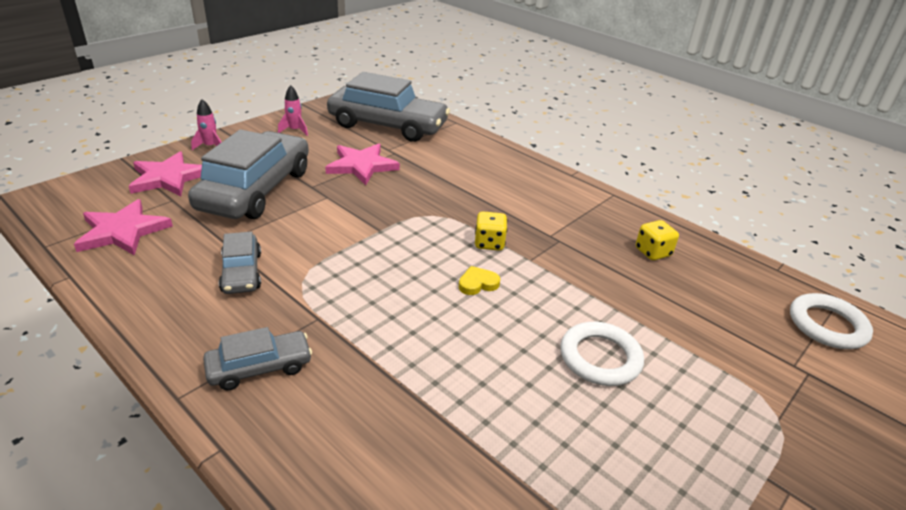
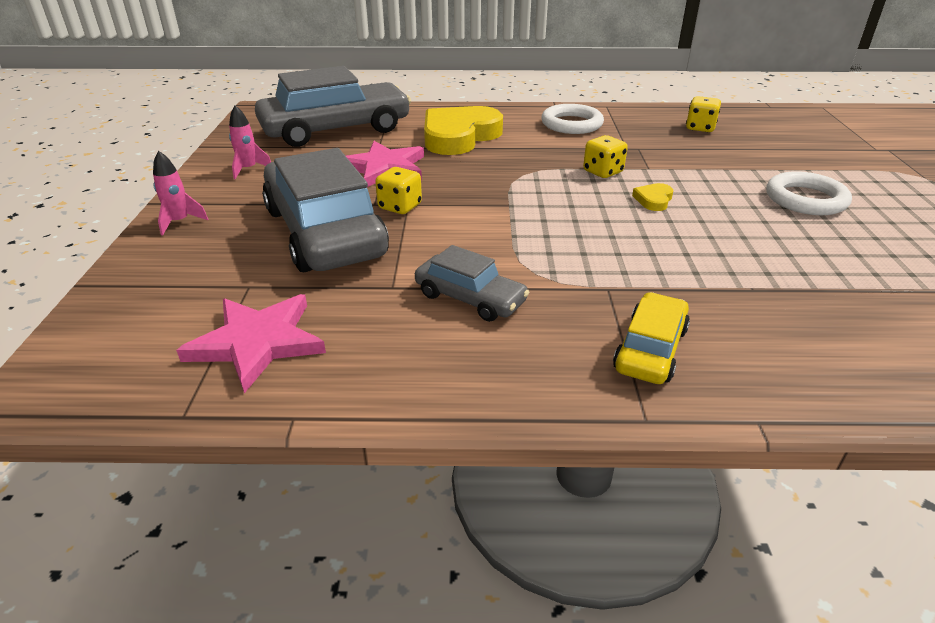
camera: 40 degrees left, 0 degrees up
pink star [129,151,202,196] -> none
grey car [203,327,312,391] -> yellow car [613,292,690,384]
white ring [790,293,873,349] -> white ring moved to [541,104,604,134]
none -> yellow dice [375,167,422,214]
none -> yellow heart [424,106,503,155]

